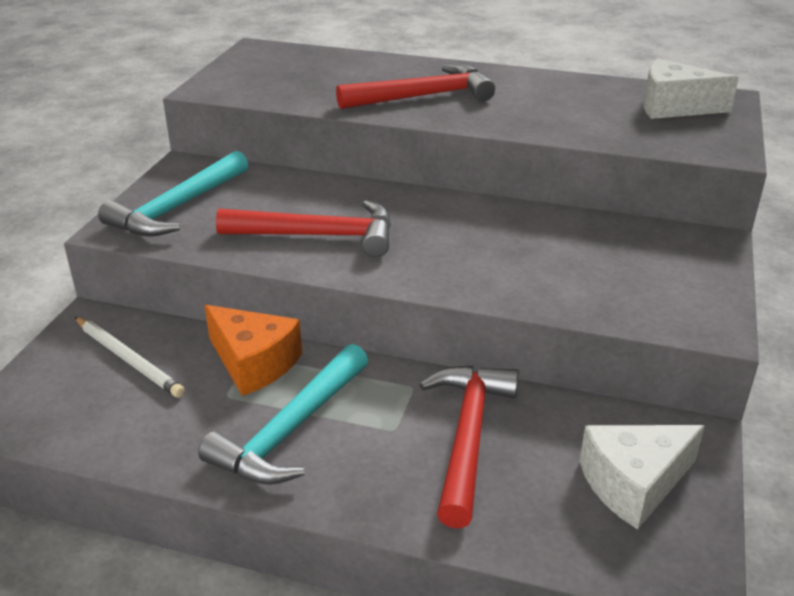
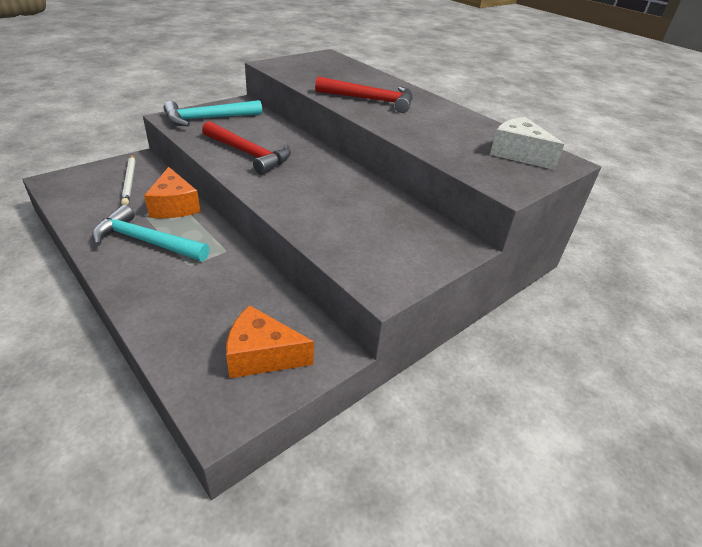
camera: 30 degrees right, 5 degrees up
turquoise hammer [198,344,368,485] -> turquoise hammer turned 45 degrees clockwise [92,205,210,261]
red hammer [419,365,519,529] -> none
white cheese [579,425,705,529] -> orange cheese [226,305,314,378]

